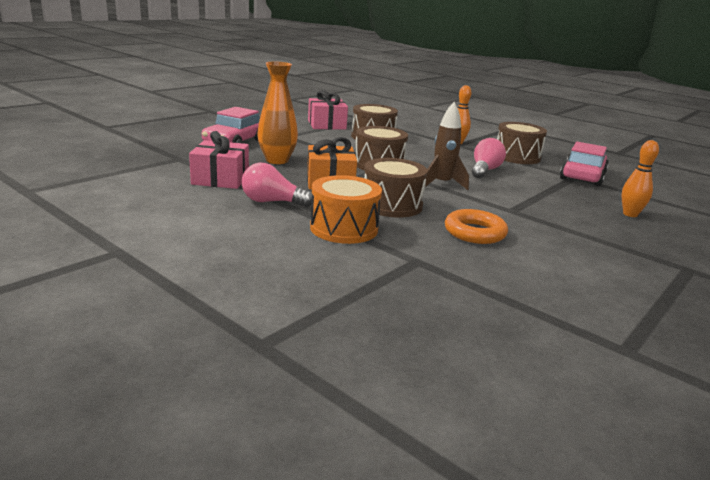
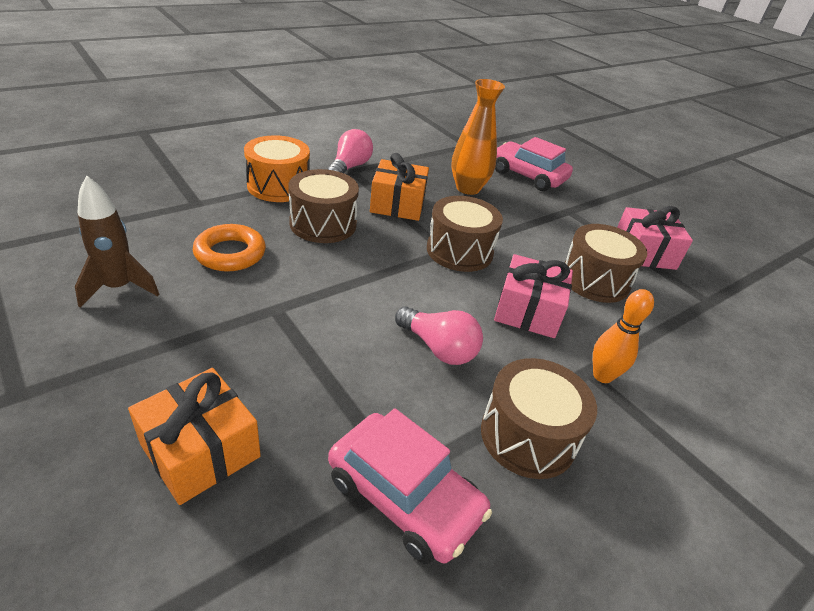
camera: 100 degrees right, 15 degrees up
pink gift [189,131,249,189] -> pink gift moved to [494,254,573,338]
brown rocket [425,102,469,190] -> brown rocket moved to [75,176,159,308]
orange bowling pin [621,140,659,217] -> orange gift [128,368,261,505]

